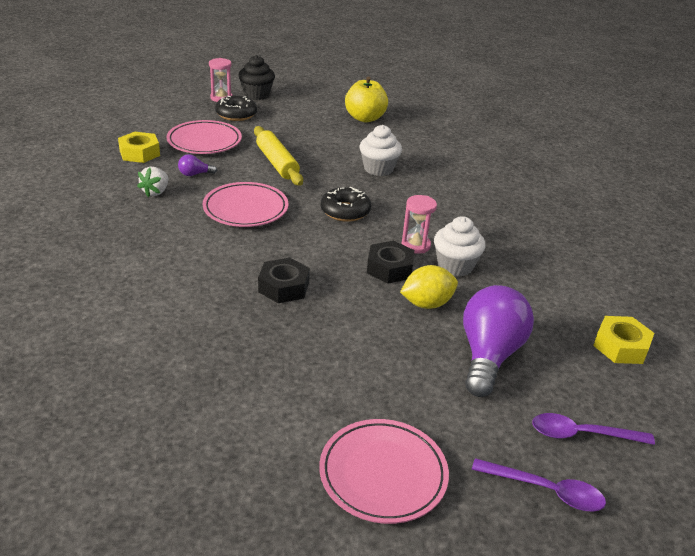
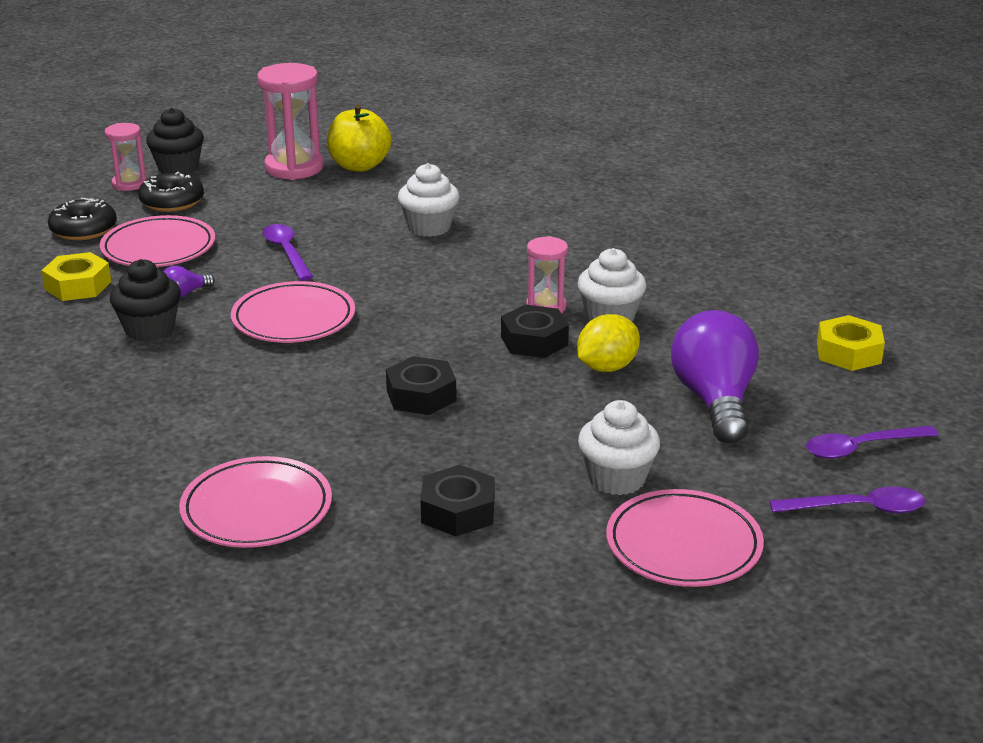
camera: 20 degrees left, 5 degrees down
white strawberry [137,167,168,197] -> black cupcake [110,259,181,341]
yellow rolling pin [254,126,303,186] -> purple spoon [263,224,313,281]
black donut [321,187,371,222] -> black donut moved to [48,198,117,241]
none -> pink plate [179,456,332,548]
none -> pink hourglass [257,63,323,180]
none -> black nut [420,465,494,536]
none -> white cupcake [578,400,660,495]

